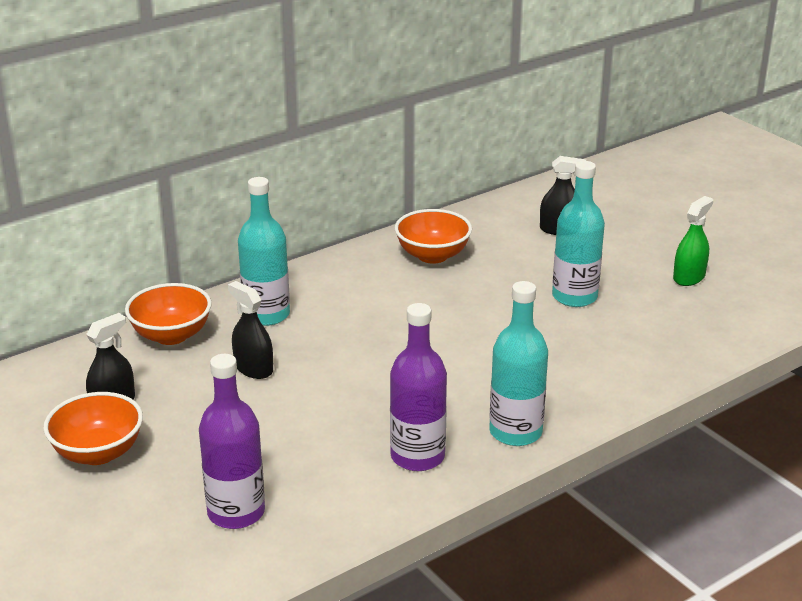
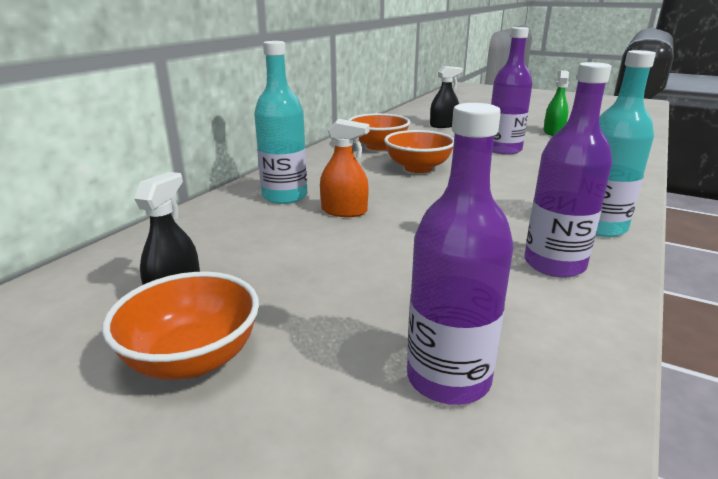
camera: 25 degrees left, 5 degrees down
orange bowl [125,283,212,345] -> orange bowl moved to [384,130,454,173]
black spray bottle [228,281,273,379] -> none
turquoise bottle [552,161,605,307] -> purple bottle [491,27,533,155]
none -> orange spray bottle [320,119,370,217]

